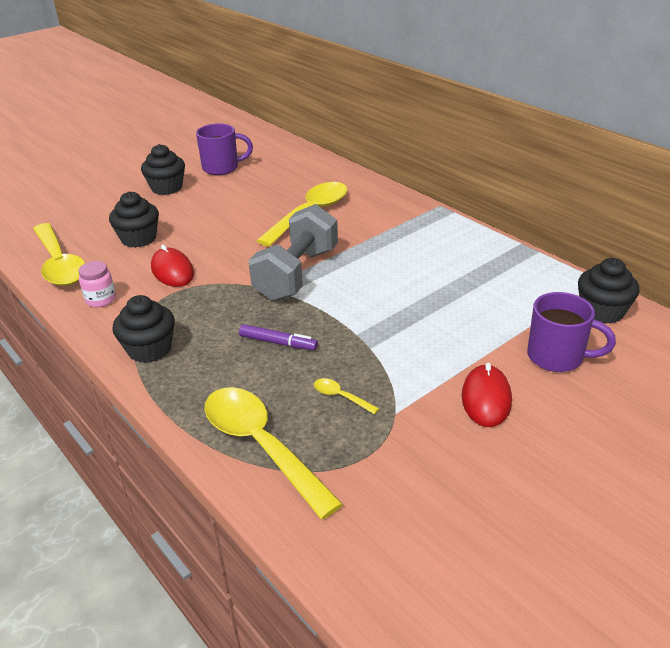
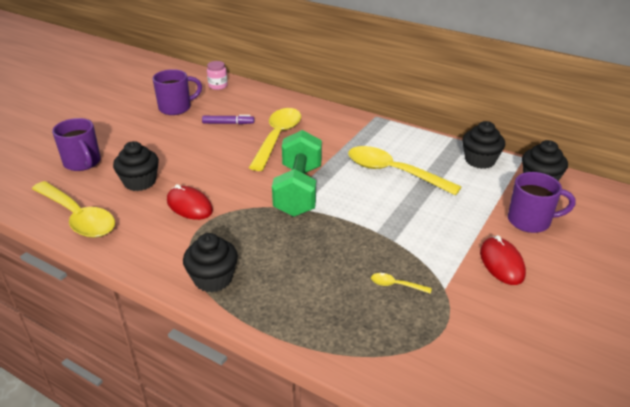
camera: 20 degrees left, 0 degrees up
pink jar [79,261,116,307] -> pink jar moved to [207,61,228,90]
black cupcake [141,144,185,195] -> black cupcake moved to [462,121,505,169]
yellow spoon [204,387,343,519] -> yellow spoon moved to [348,146,462,196]
purple marker [239,324,318,350] -> purple marker moved to [202,115,254,124]
grey dumbbell [248,204,338,301] -> green dumbbell [272,130,322,217]
none -> purple mug [52,118,101,171]

